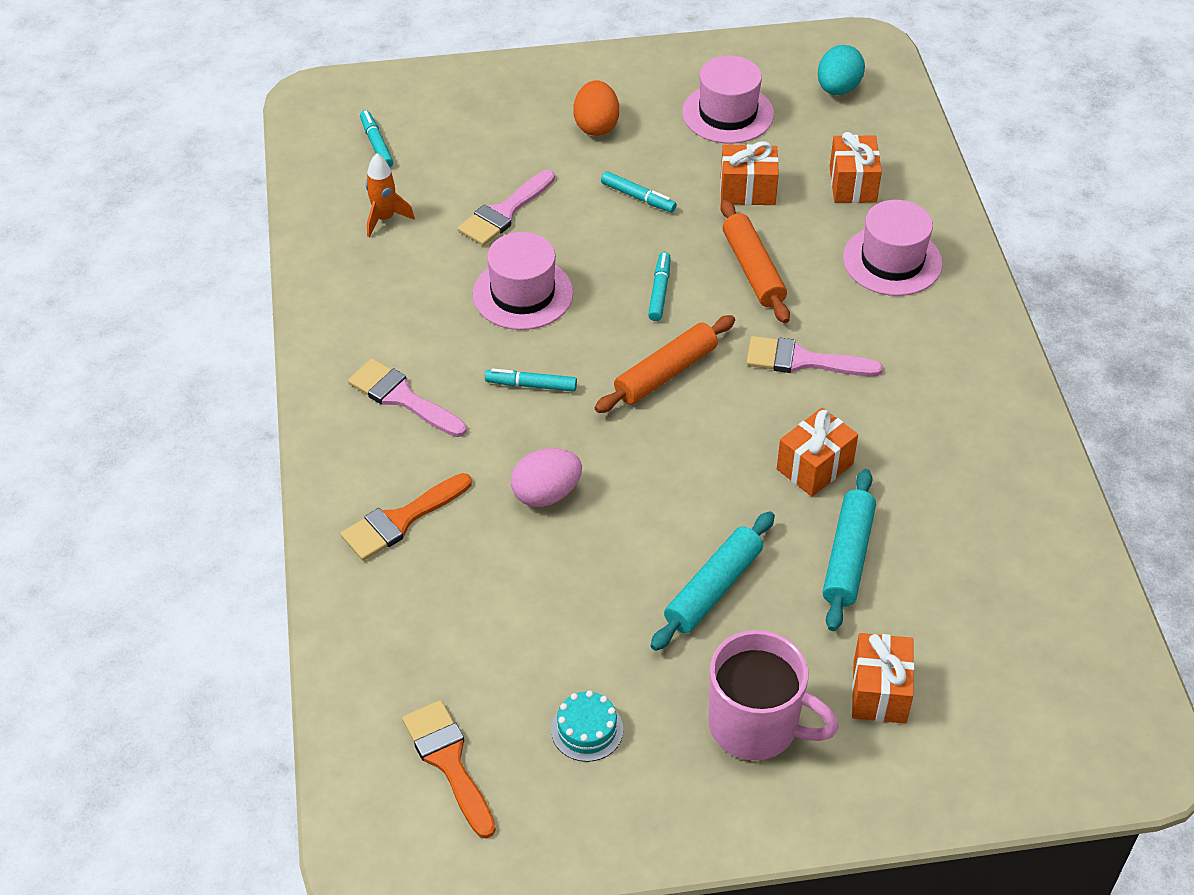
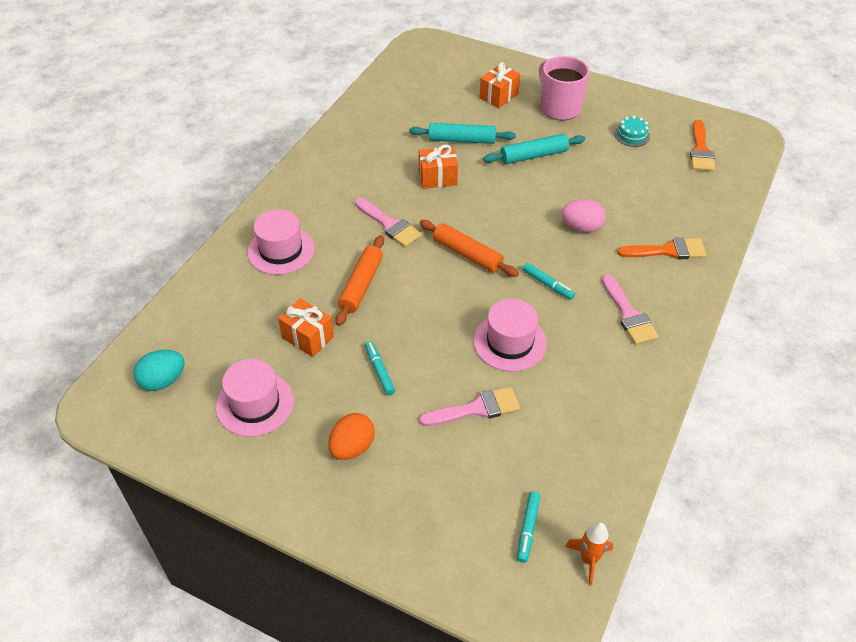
camera: 145 degrees left, 0 degrees up
orange rocket [366,153,415,237] -> orange rocket moved to [565,522,613,586]
orange rolling pin [595,315,735,413] -> orange rolling pin turned 45 degrees clockwise [420,220,519,277]
turquoise marker [648,252,671,321] -> none
turquoise rolling pin [823,469,876,631] -> turquoise rolling pin turned 45 degrees clockwise [409,123,516,144]
orange gift [830,132,882,203] -> none

